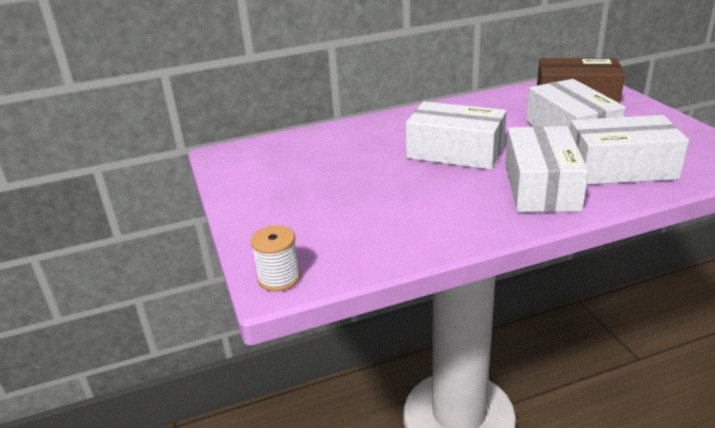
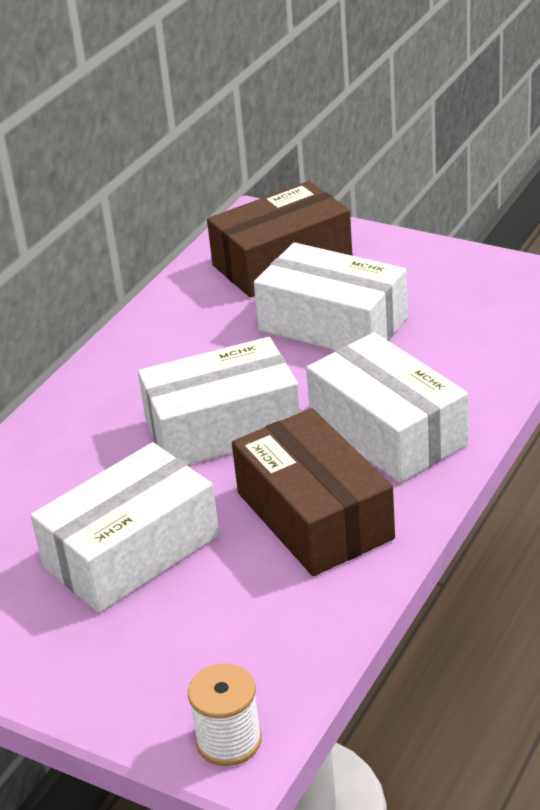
camera: 40 degrees left, 5 degrees up
white box [570,115,689,185] -> white box moved to [31,442,219,613]
none -> brown box [232,408,395,576]

